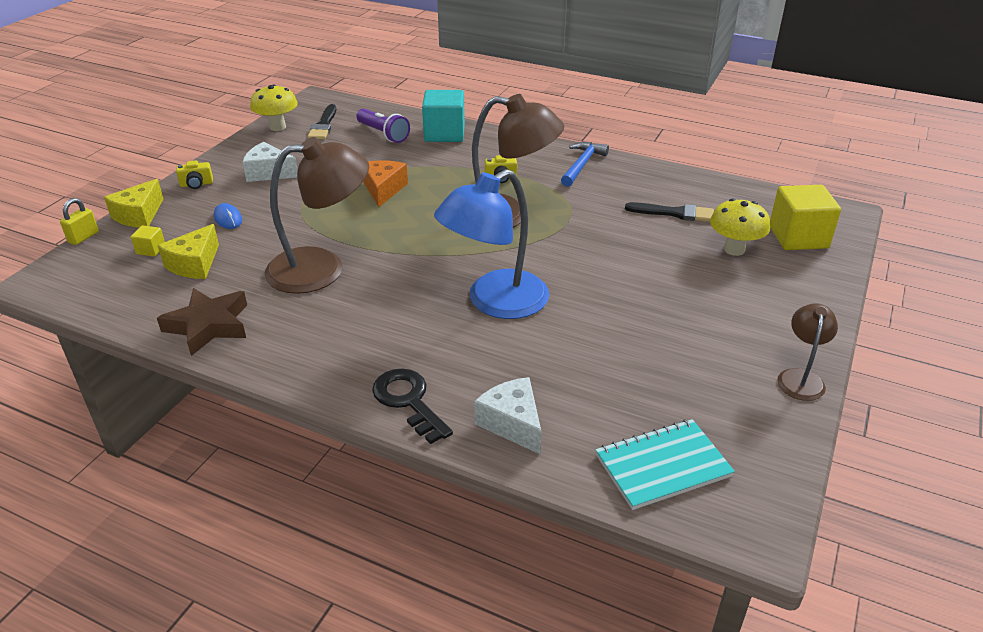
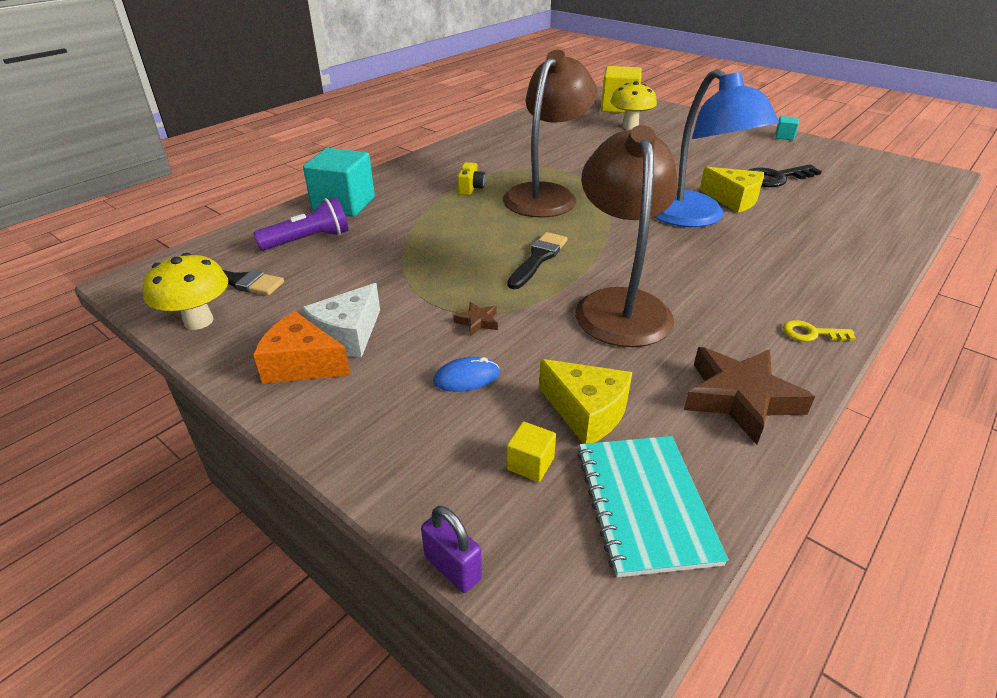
camera: 75 degrees left, 0 degrees up
yellow padlock [60,198,99,245] -> purple padlock [421,506,482,593]
yellow cheese [104,179,163,228] -> yellow cheese moved to [700,167,764,213]
yellow camera [176,161,213,189] -> none
orange cheese [363,160,408,207] -> orange cheese moved to [253,311,350,383]
black key [372,368,453,444] -> black key moved to [749,164,822,187]
white cheese [474,377,541,454] -> none
blue hammer [561,142,609,187] -> none
turquoise notebook [595,419,735,510] -> turquoise notebook moved to [578,436,729,577]
black brush [625,202,714,222] -> black brush moved to [508,232,567,289]
brown lamp [777,303,838,401] -> turquoise cube [775,116,799,140]
none -> brown star [453,302,498,336]
none -> yellow key [783,320,856,342]

